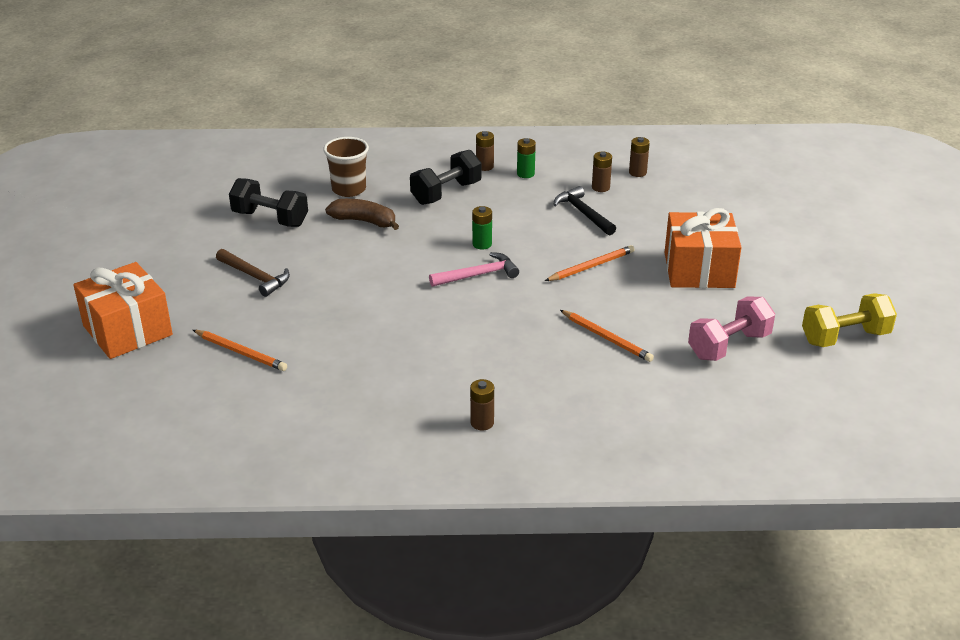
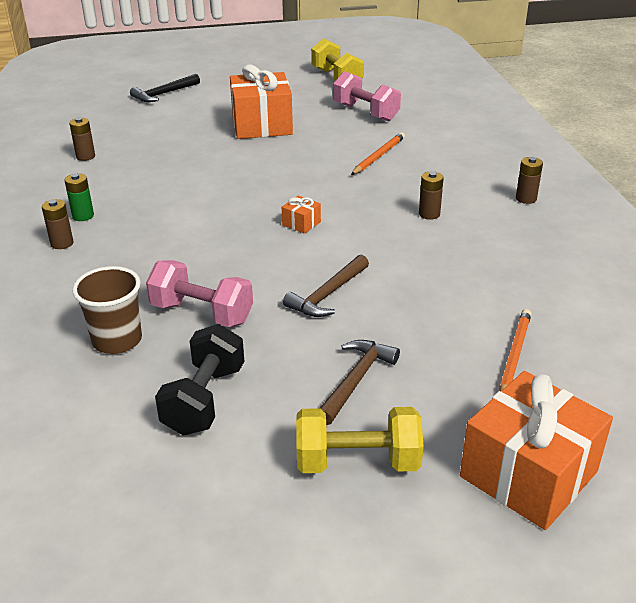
camera: 100 degrees left, 0 degrees up
brown banana [325,199,399,230] -> pink dumbbell [146,260,253,327]
black dumbbell [410,150,482,205] -> none
pink hammer [429,252,519,287] -> orange gift [282,195,321,234]
green battery [472,206,492,249] -> none
orange pencil [545,245,634,281] -> none
black hammer [554,186,616,236] -> black hammer moved to [130,74,200,102]
brown battery [592,152,612,192] -> brown battery moved to [419,171,444,220]
none -> brown hammer [283,255,369,317]
none -> yellow dumbbell [296,407,424,473]

